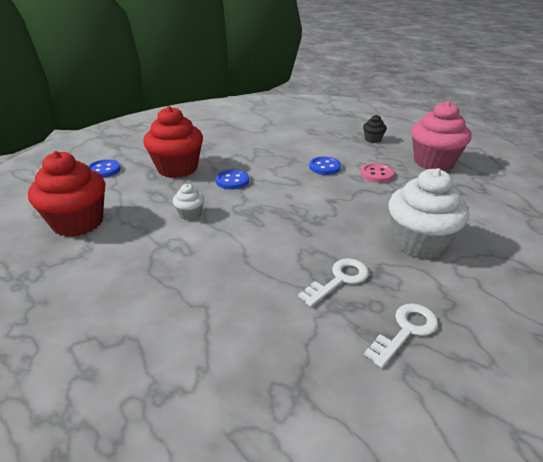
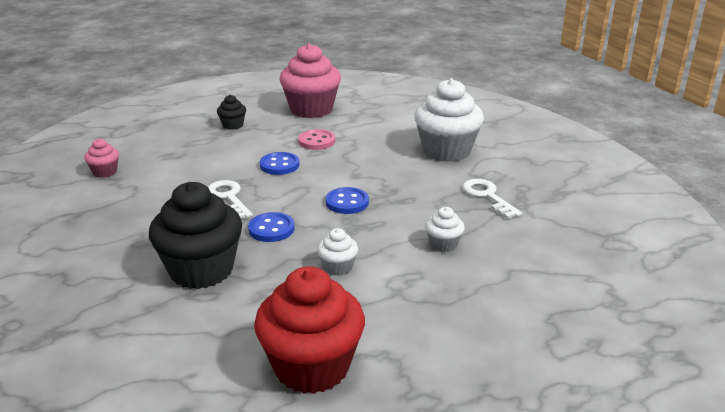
camera: 75 degrees left, 5 degrees down
blue button [88,159,121,178] -> blue button moved to [326,187,369,214]
red cupcake [143,106,203,178] -> black cupcake [149,182,242,289]
white key [364,303,438,368] -> white key moved to [208,180,253,219]
none -> pink cupcake [84,138,119,178]
none -> white cupcake [425,207,465,252]

